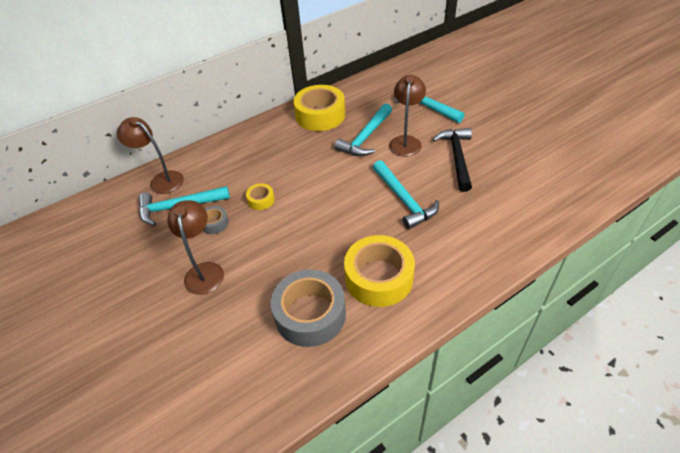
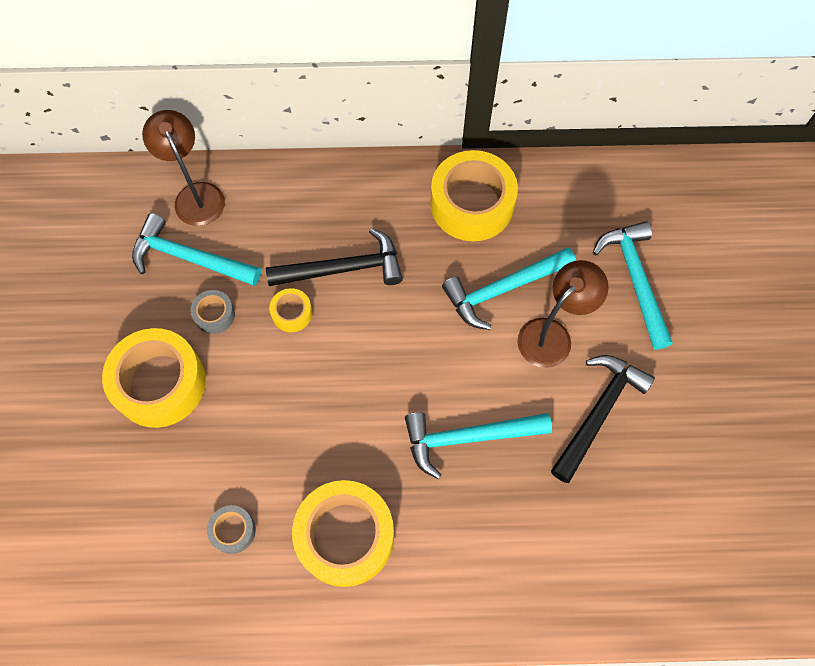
camera: 30 degrees right, 20 degrees up
brown lamp [167,200,224,295] -> yellow tape [102,328,206,428]
grey tape [271,270,346,347] -> grey tape [207,505,256,554], size x0.46
turquoise hammer [373,160,439,229] -> turquoise hammer turned 75 degrees clockwise [405,412,552,479]
none -> black hammer [266,228,403,286]

